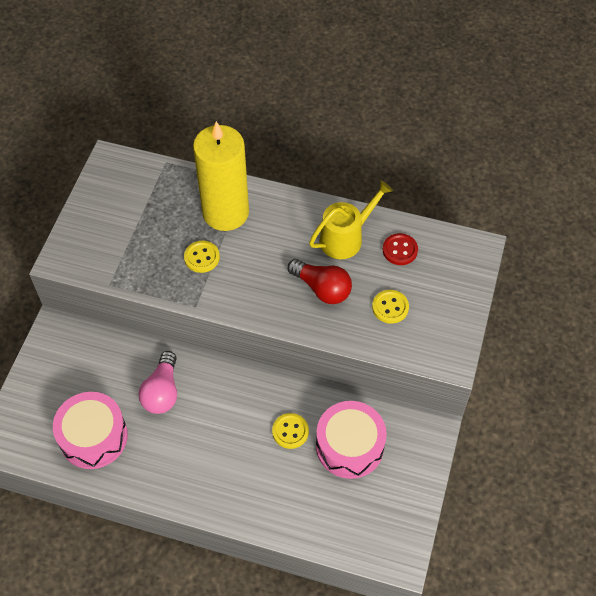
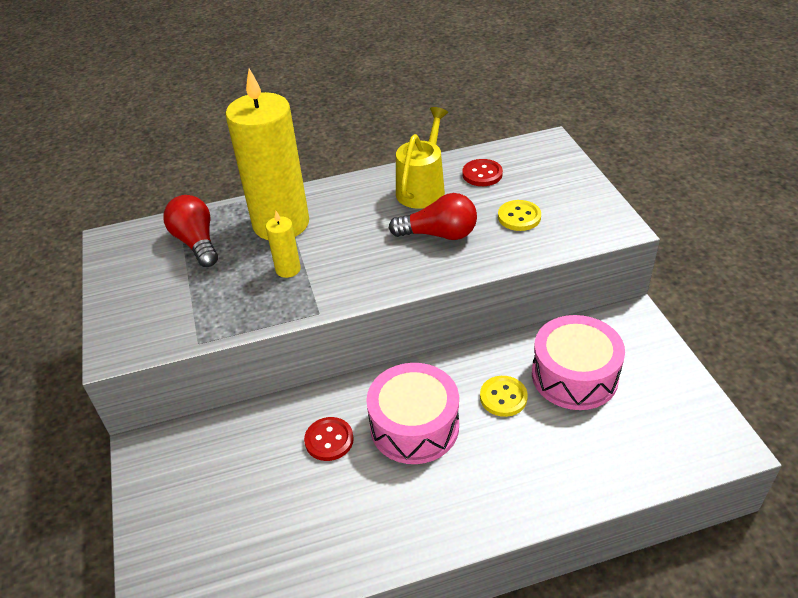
camera: 30 degrees left, 15 degrees down
pink drum [53,392,128,469] -> pink drum moved to [366,363,459,464]
pink light bulb [138,351,177,414] -> red button [304,417,354,461]
yellow button [184,241,220,273] -> yellow candle [266,211,301,278]
none -> red light bulb [163,195,218,267]

